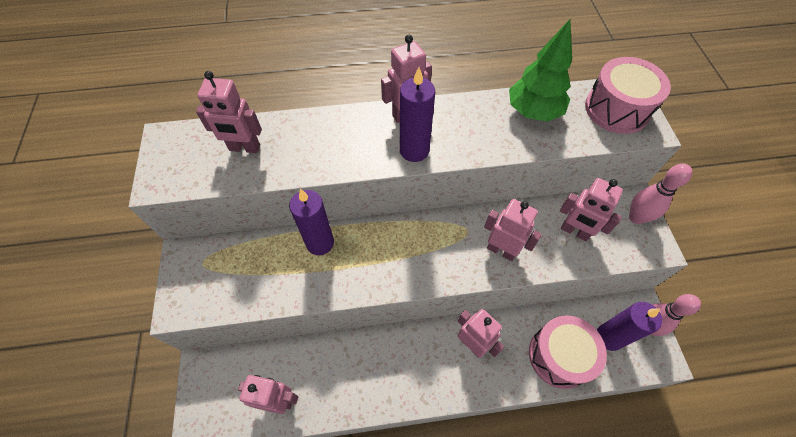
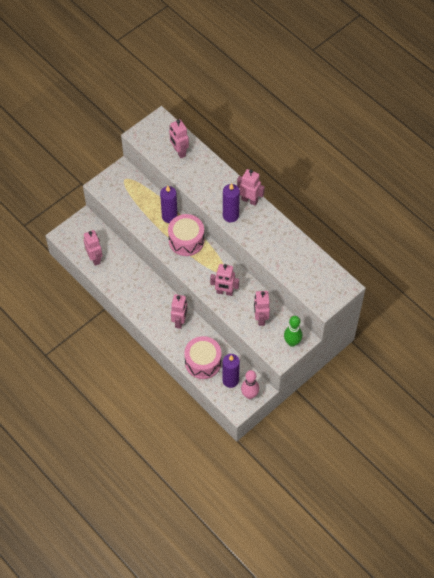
camera: 55 degrees right, 0 degrees up
pink robot [484,199,542,261] -> pink robot turned 105 degrees clockwise [210,264,239,296]
green tree [509,19,572,122] -> none
pink drum [585,57,671,134] -> pink drum moved to [168,214,204,256]
pink bowling pin [629,164,692,224] -> green bowling pin [284,316,302,347]

